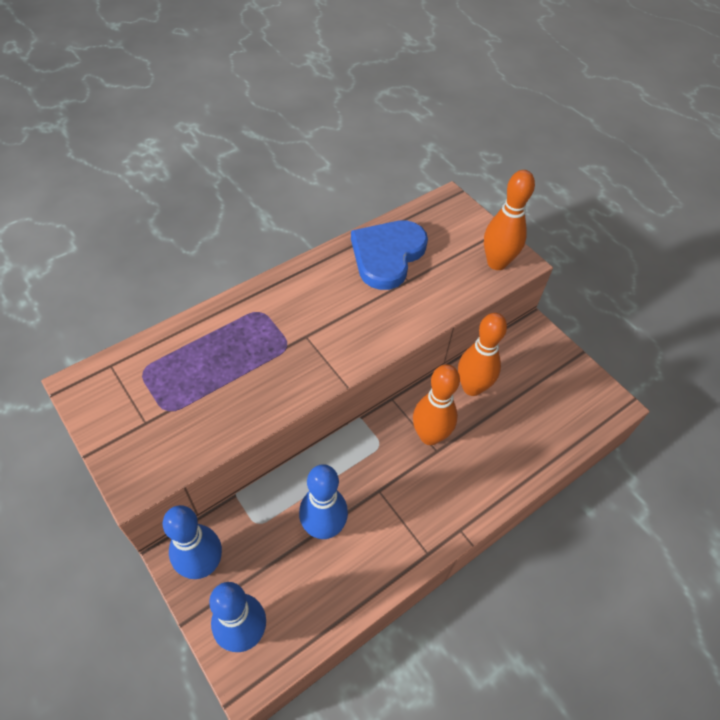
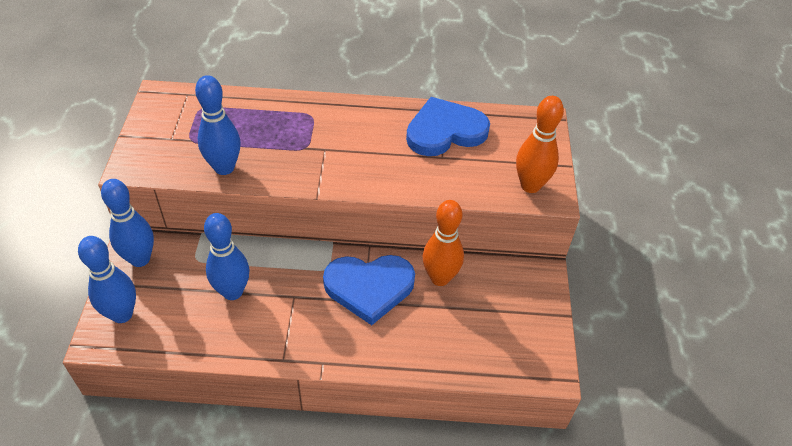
camera: 40 degrees right, 5 degrees down
orange bowling pin [413,364,460,445] -> blue heart [323,255,415,325]
none -> blue bowling pin [195,75,241,175]

